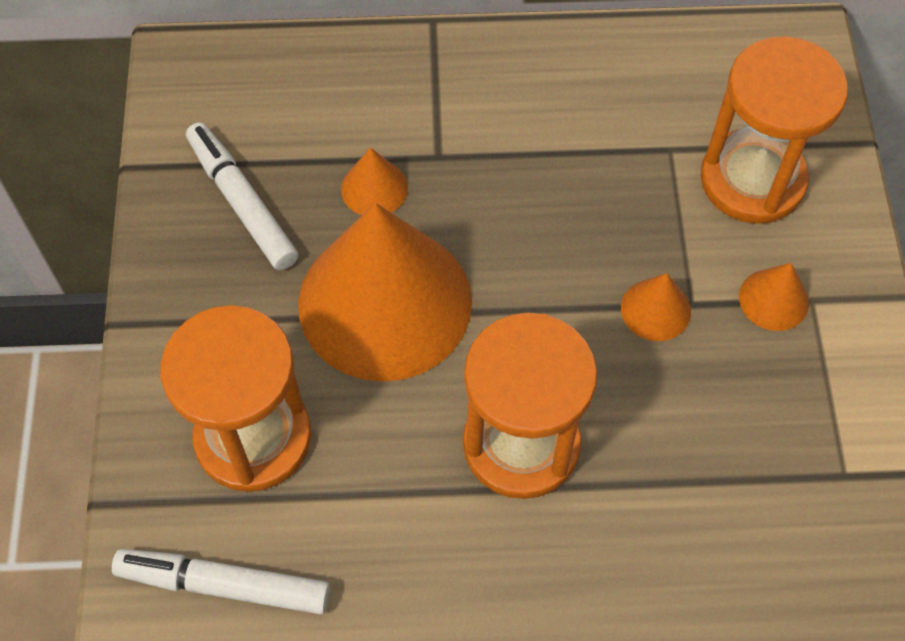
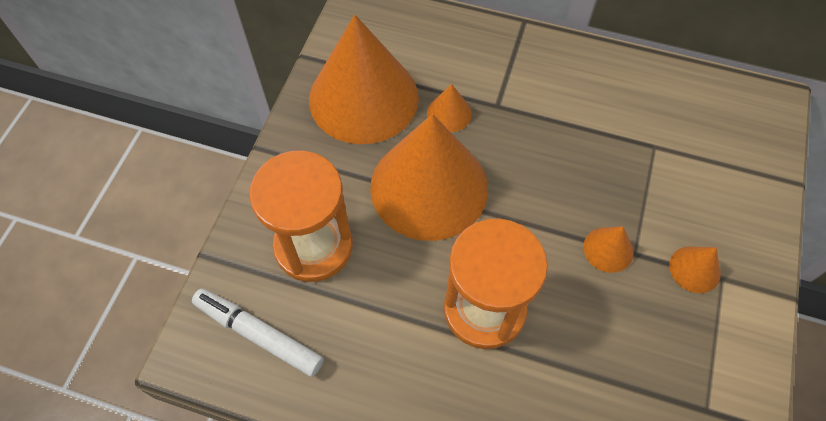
camera: 20 degrees right, 0 degrees up
white marker [186,122,299,270] -> orange cone [309,15,419,144]
orange hourglass [700,36,848,224] -> none

